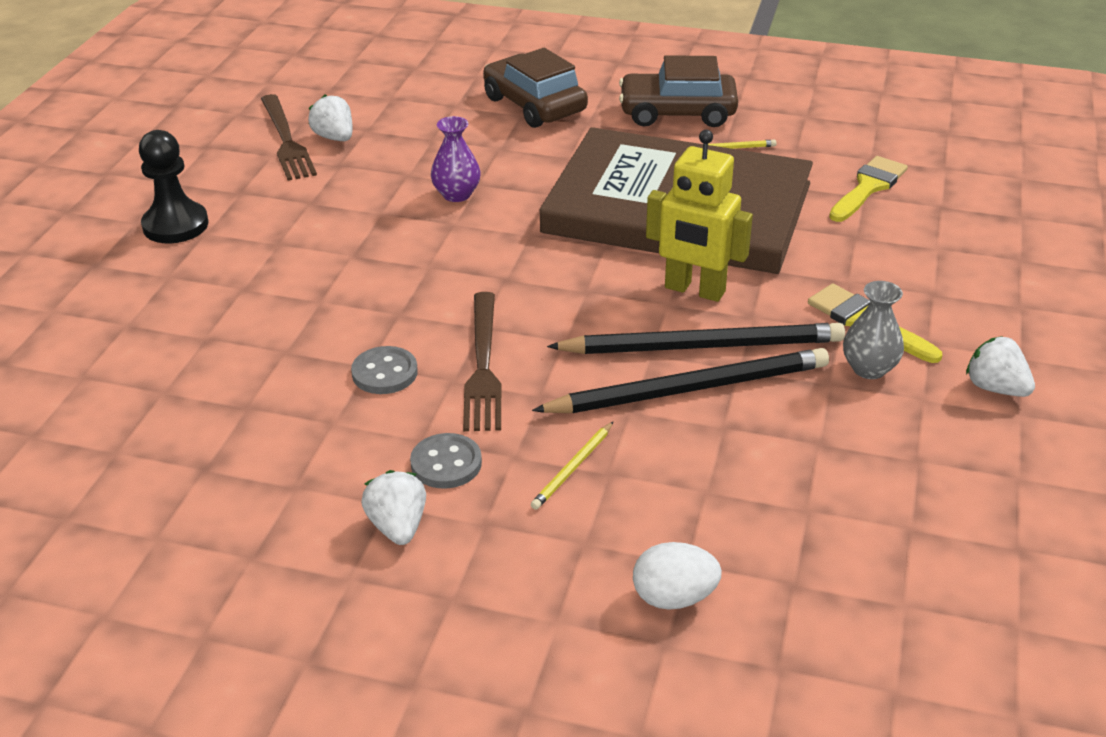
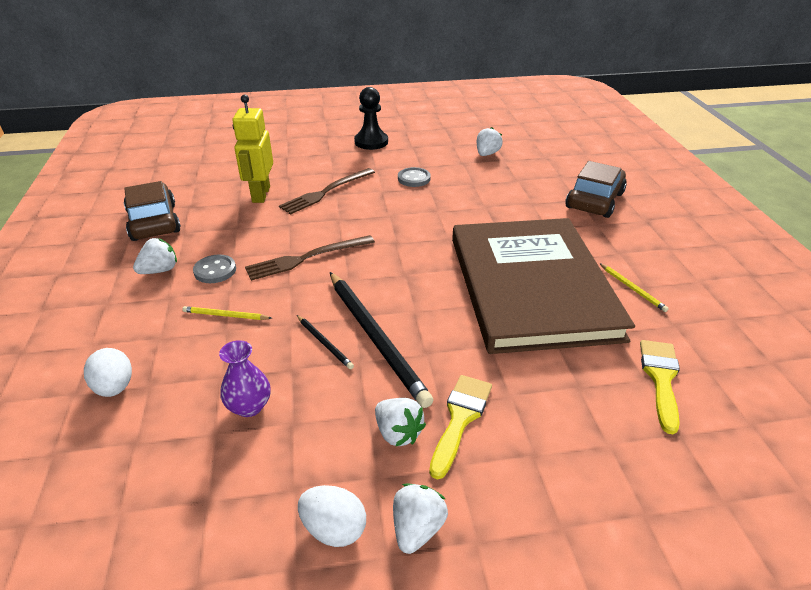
camera: 65 degrees right, 0 degrees up
brown fork [261,94,317,181] -> brown fork moved to [279,168,375,215]
grey button [351,346,418,394] -> grey button moved to [398,167,431,187]
purple vase [431,116,480,202] -> purple vase moved to [219,340,271,417]
black pencil [532,348,829,413] -> black pencil [297,315,354,369], size x0.45
brown car [619,55,738,127] -> brown car moved to [124,181,181,241]
yellow robot [646,130,753,302] -> yellow robot moved to [232,95,273,203]
yellow brush [829,156,908,222] -> yellow brush turned 90 degrees counterclockwise [640,340,680,434]
grey vase [843,281,904,379] -> white strawberry [375,398,426,447]
none -> white egg [298,485,366,547]

